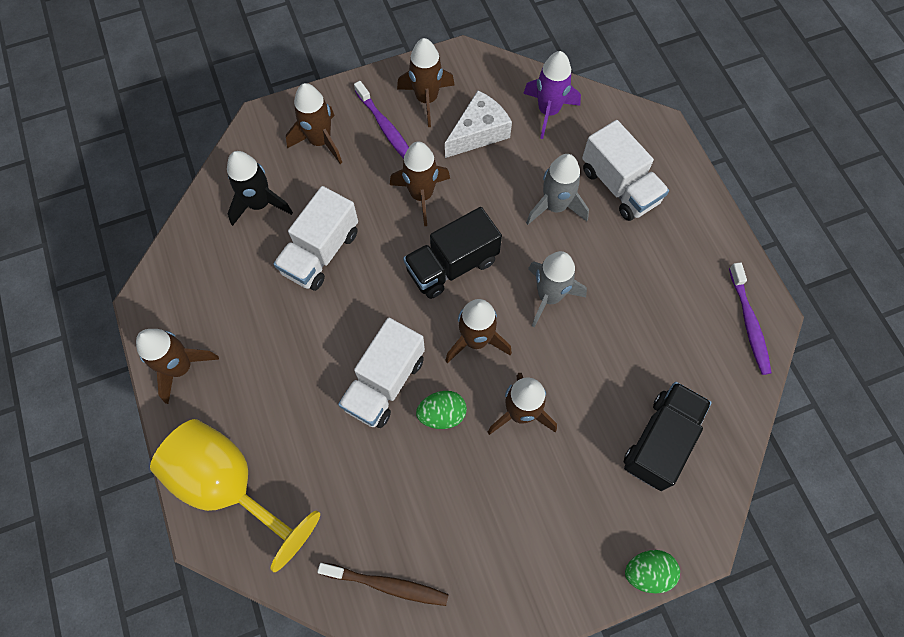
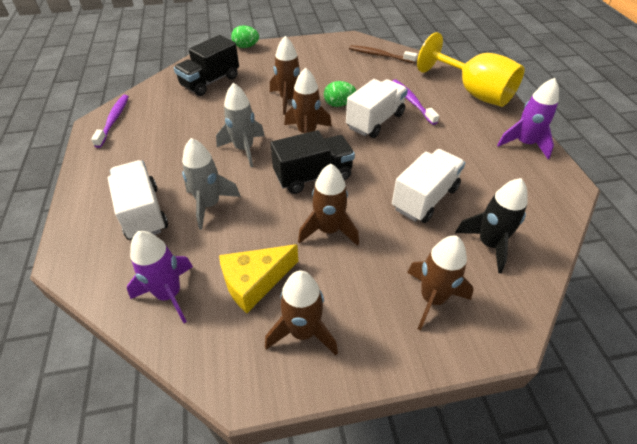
camera: 170 degrees left, 20 degrees down
brown rocket [136,329,219,404] -> purple rocket [497,78,559,159]
purple toothbrush [354,81,409,159] -> purple toothbrush moved to [393,79,439,125]
white cheese [445,90,512,158] -> yellow cheese [219,244,298,313]

